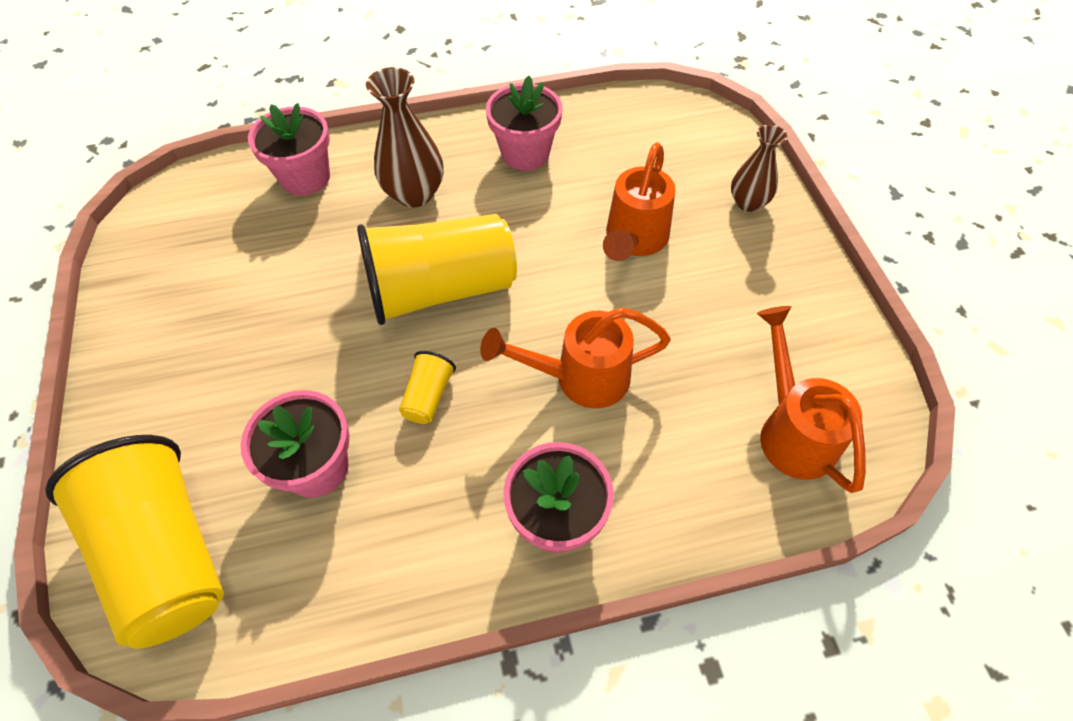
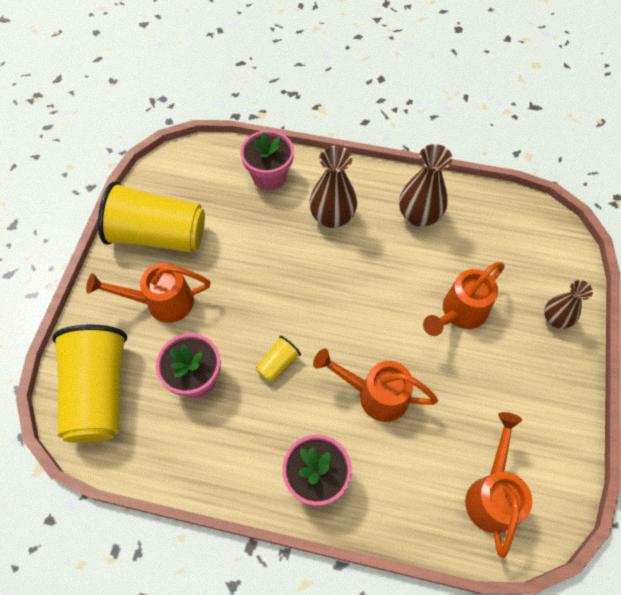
camera: 25 degrees right, 5 degrees up
yellow cup [357,214,517,325] -> yellow cup moved to [98,182,205,252]
pink flower pot [486,76,563,171] -> brown vase [399,144,453,227]
none -> orange watering can [86,263,210,323]

